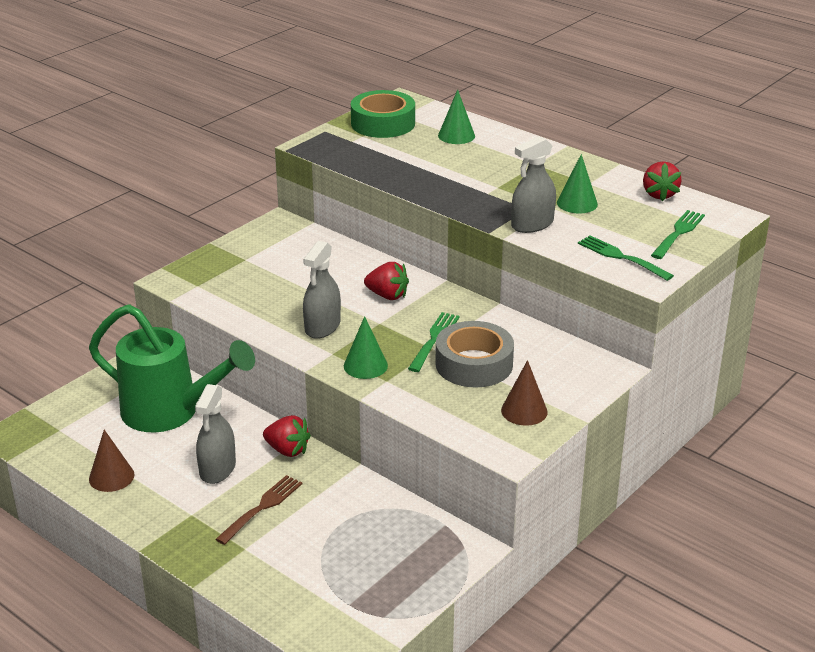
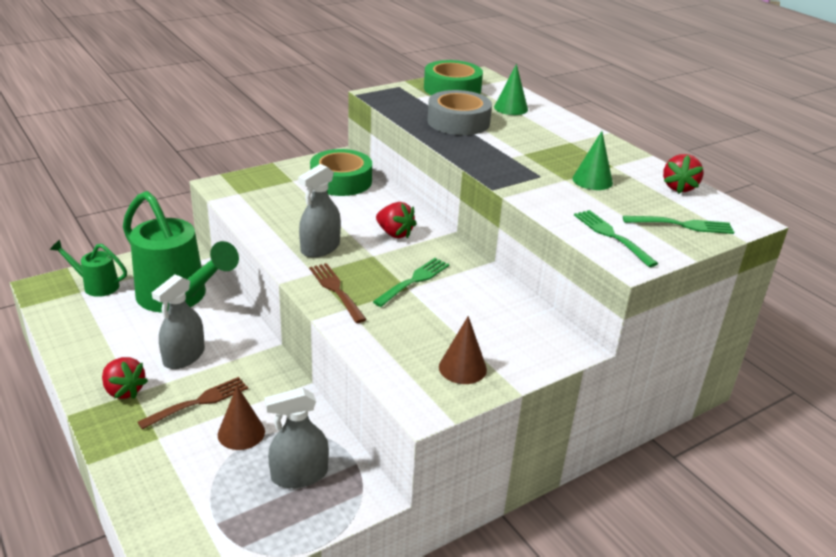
camera: 15 degrees right, 0 degrees up
brown cone [89,430,135,492] -> brown cone moved to [218,386,265,450]
red strawberry [263,415,311,457] -> red strawberry moved to [102,357,148,399]
green cone [344,316,388,379] -> brown fork [309,263,367,323]
grey tape [435,321,514,388] -> grey tape moved to [428,90,492,135]
grey spray bottle [511,136,556,233] -> grey spray bottle moved to [264,387,329,488]
green fork [651,210,705,259] -> green fork turned 45 degrees clockwise [623,216,734,234]
none -> green watering can [50,240,127,297]
none -> green tape [310,149,372,196]

